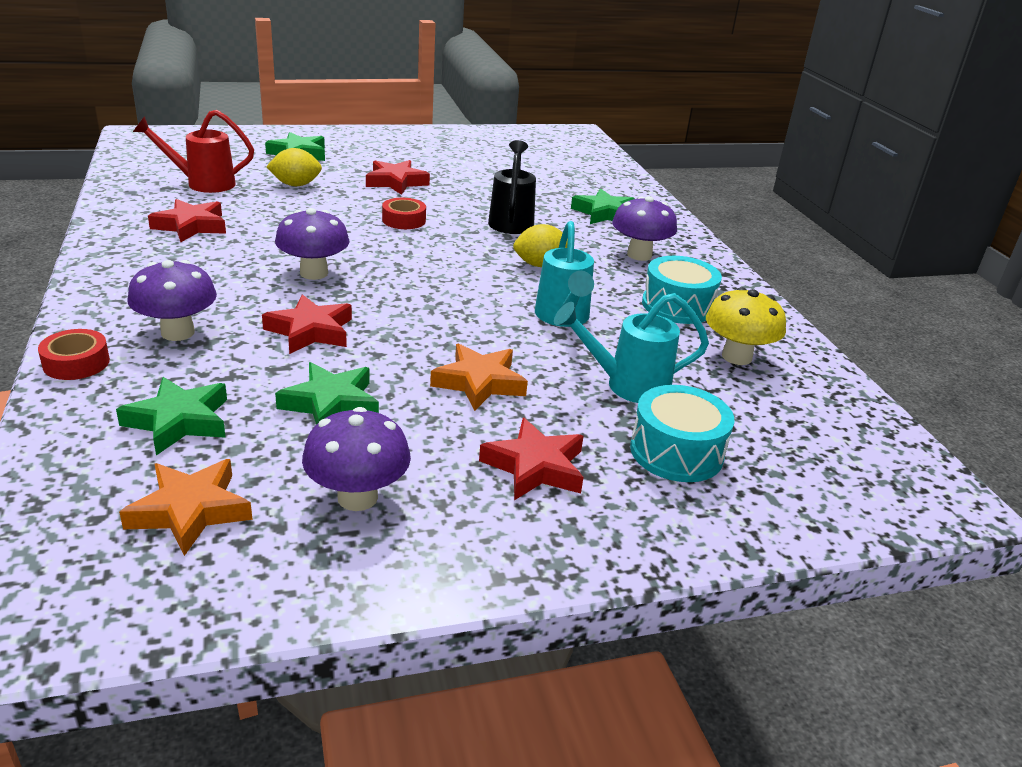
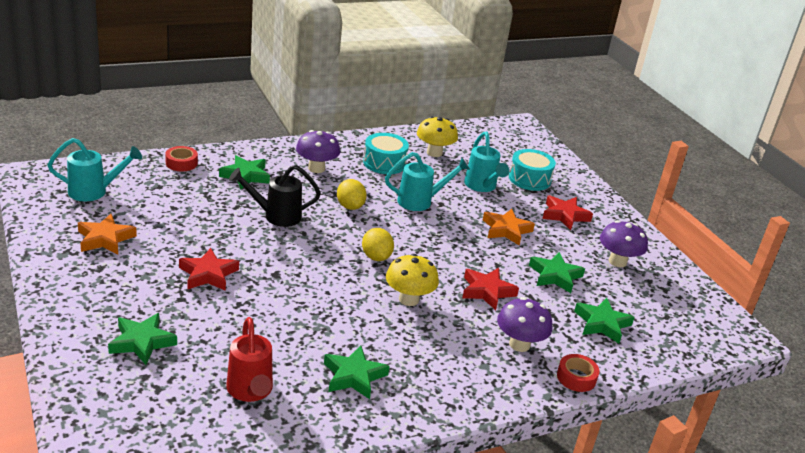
camera: 100 degrees left, 0 degrees up
orange star [119,459,253,556] -> orange star moved to [78,214,137,254]
red star [148,199,226,242] -> green star [324,345,390,399]
yellow lemon [266,148,322,186] -> yellow lemon moved to [362,228,394,261]
purple mushroom [275,208,350,280] -> yellow mushroom [386,254,439,306]
red tape [382,198,426,229] -> red tape moved to [165,146,198,172]
none -> turquoise watering can [47,138,142,201]

